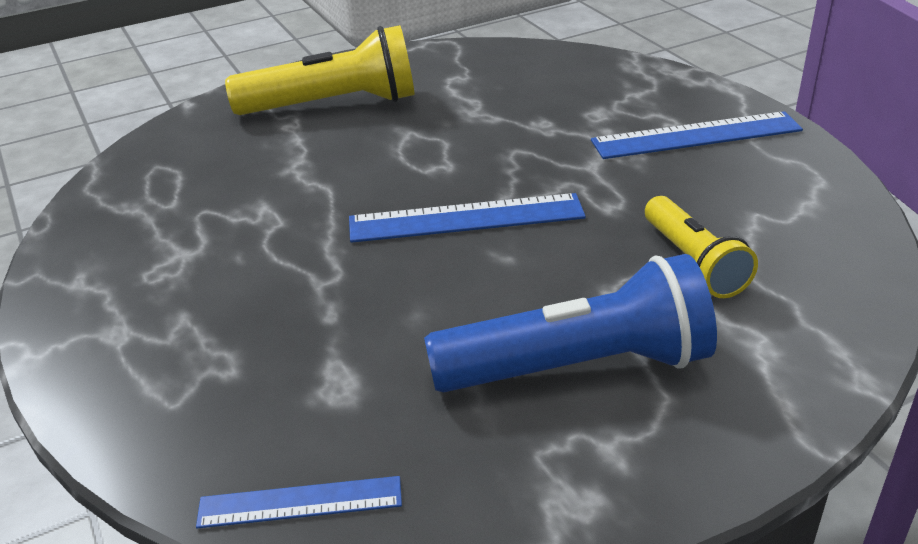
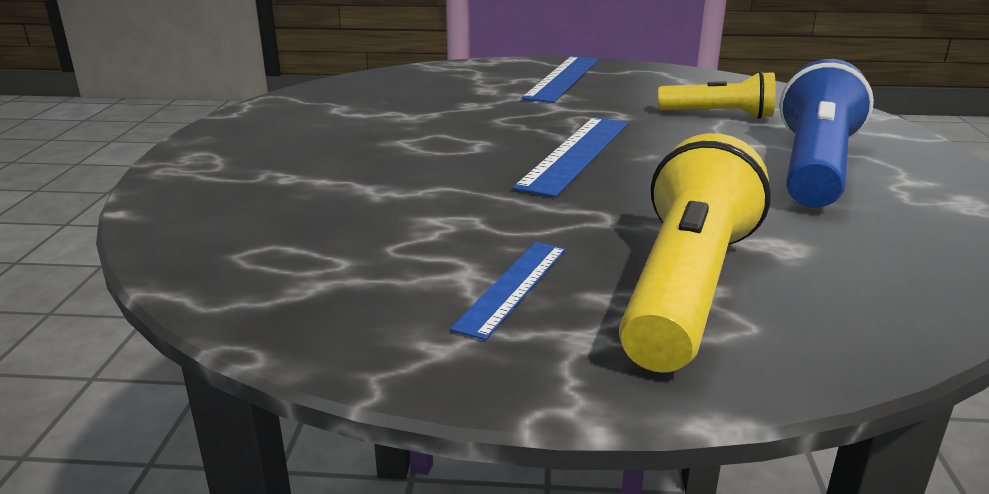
camera: 60 degrees left, 10 degrees down
blue ruler [196,476,402,528] -> blue ruler moved to [450,242,566,340]
yellow flashlight [225,25,415,115] -> yellow flashlight moved to [619,133,771,373]

